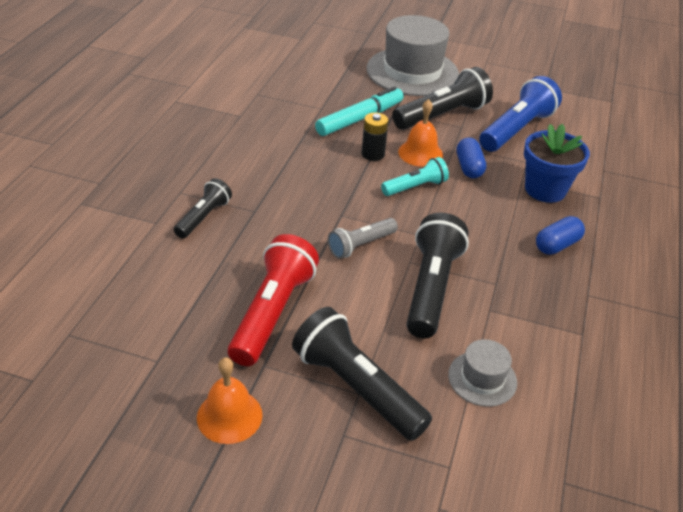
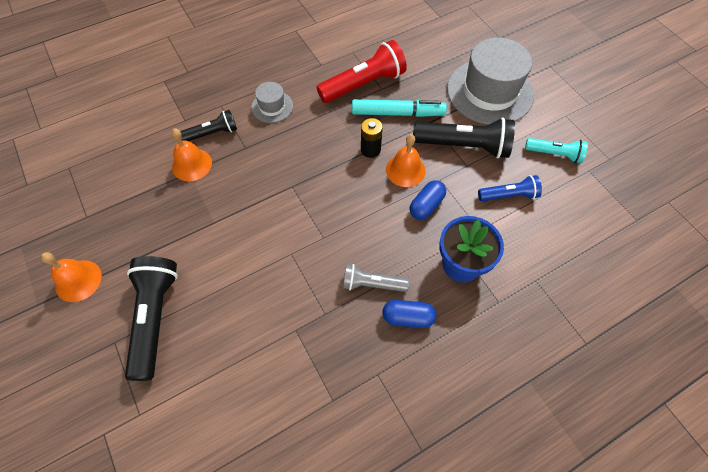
camera: 45 degrees right, 20 degrees up
red flashlight [228,234,319,366] -> red flashlight moved to [317,40,407,103]
grey flashlight [328,218,398,259] -> grey flashlight moved to [343,264,409,292]
turquoise flashlight [381,157,449,196] -> turquoise flashlight moved to [525,138,588,163]
black flashlight [406,213,469,338] -> none
grey hat [448,339,517,407] -> grey hat moved to [251,82,293,123]
blue flashlight [479,76,562,152] -> blue flashlight [478,175,542,201], size x0.58
none -> orange bell [171,128,212,181]

